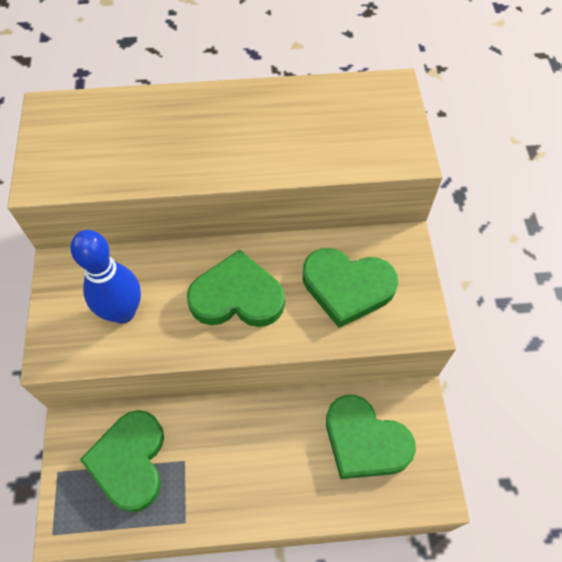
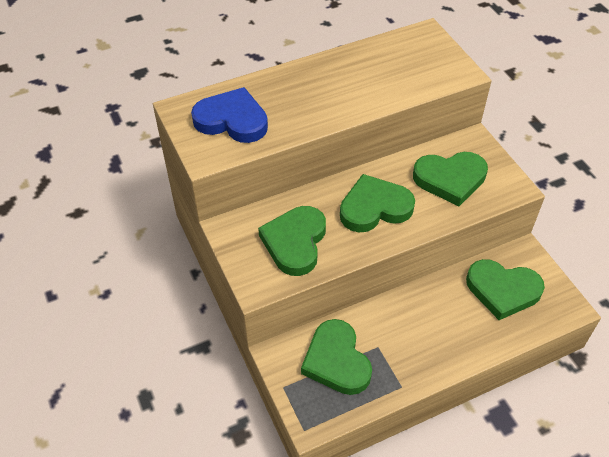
camera: 20 degrees left, 10 degrees down
blue bowling pin [70,230,141,323] -> green heart [258,206,326,276]
none -> blue heart [191,87,268,143]

